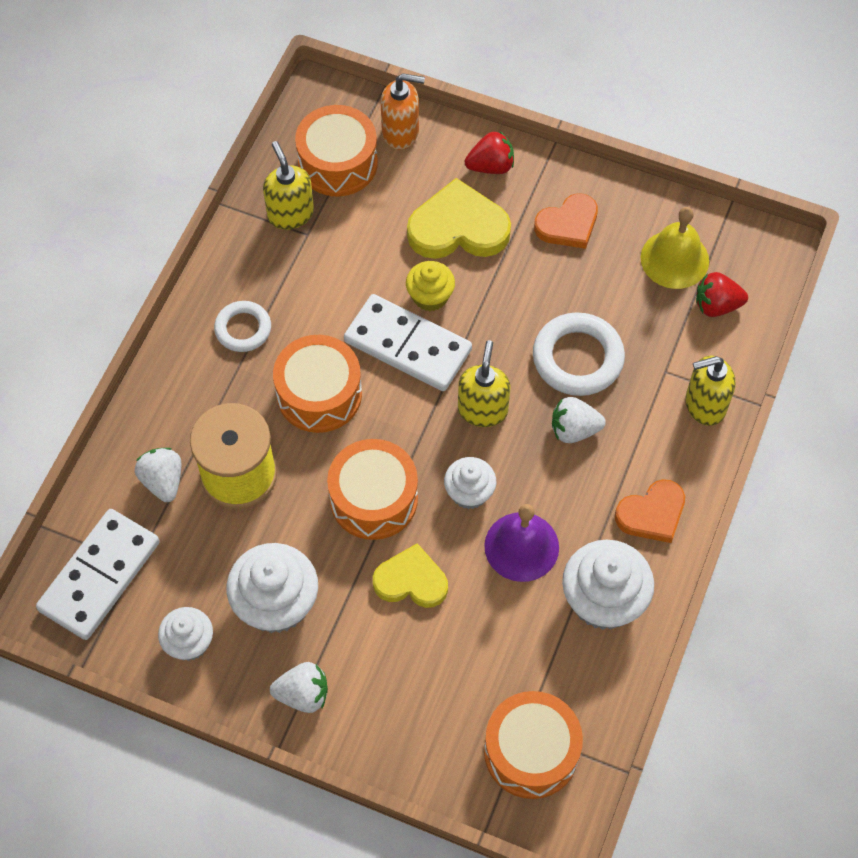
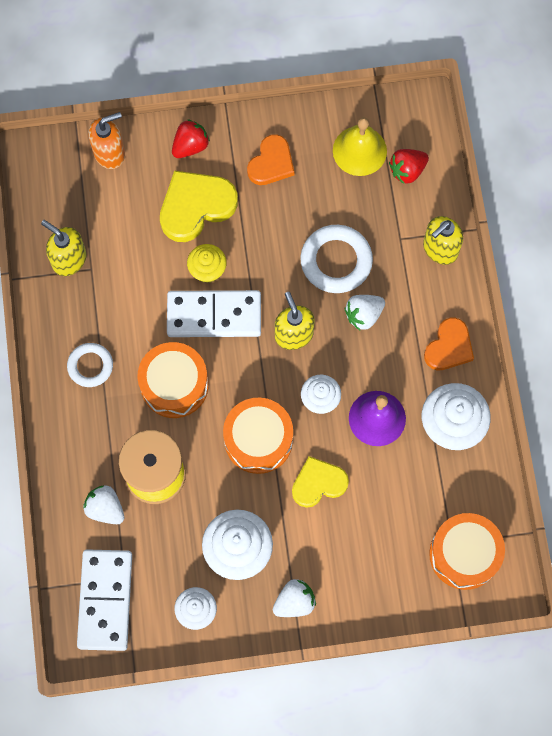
camera: 30 degrees left, 10 degrees up
orange drum [295,105,378,196] -> none

